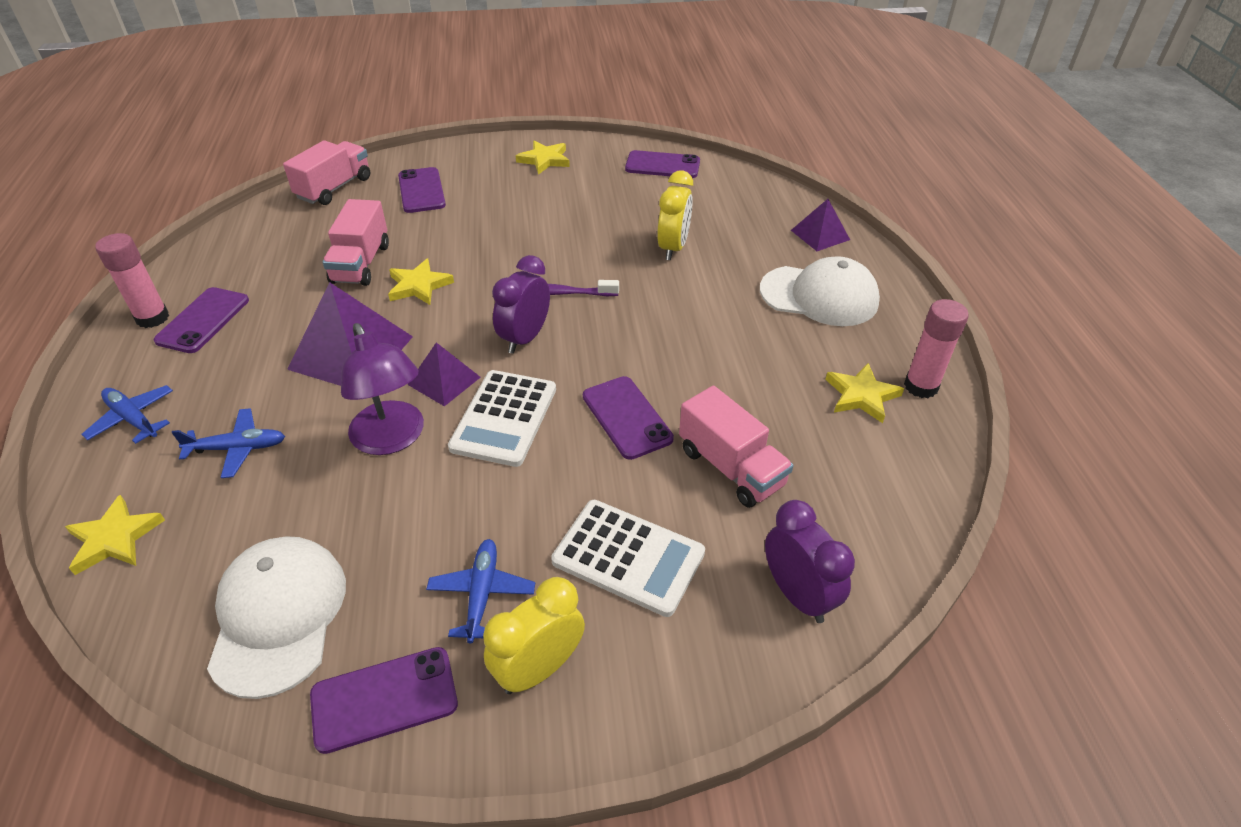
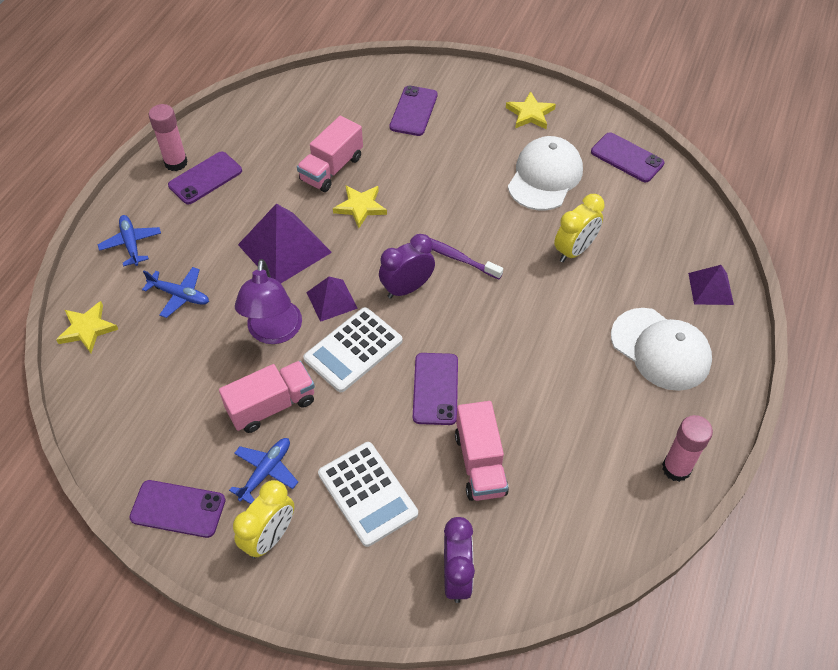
camera: 30 degrees right, 10 degrees up
white cap [207,536,346,699] -> white cap moved to [508,136,583,211]
pink truck [283,140,370,205] -> pink truck moved to [219,361,315,433]
yellow clock [483,577,585,694] -> yellow clock turned 135 degrees clockwise [233,480,294,558]
yellow star [825,363,904,423] -> none

